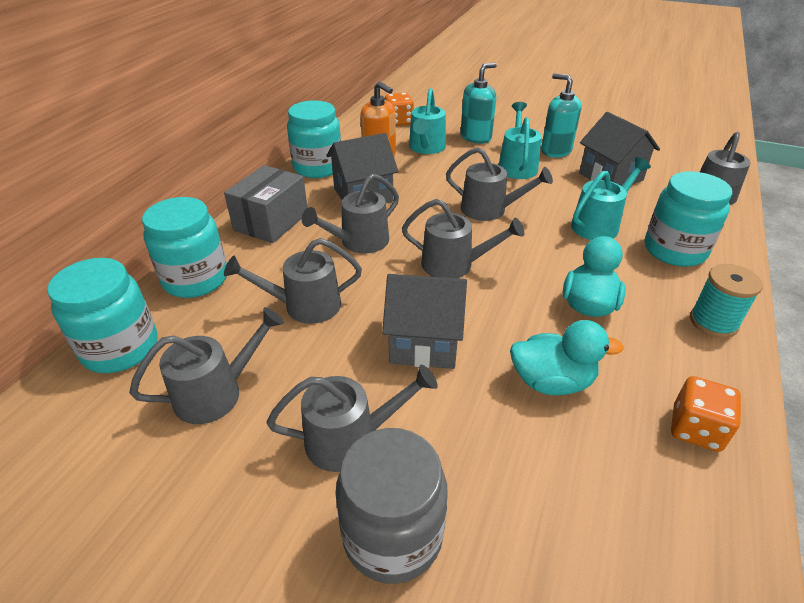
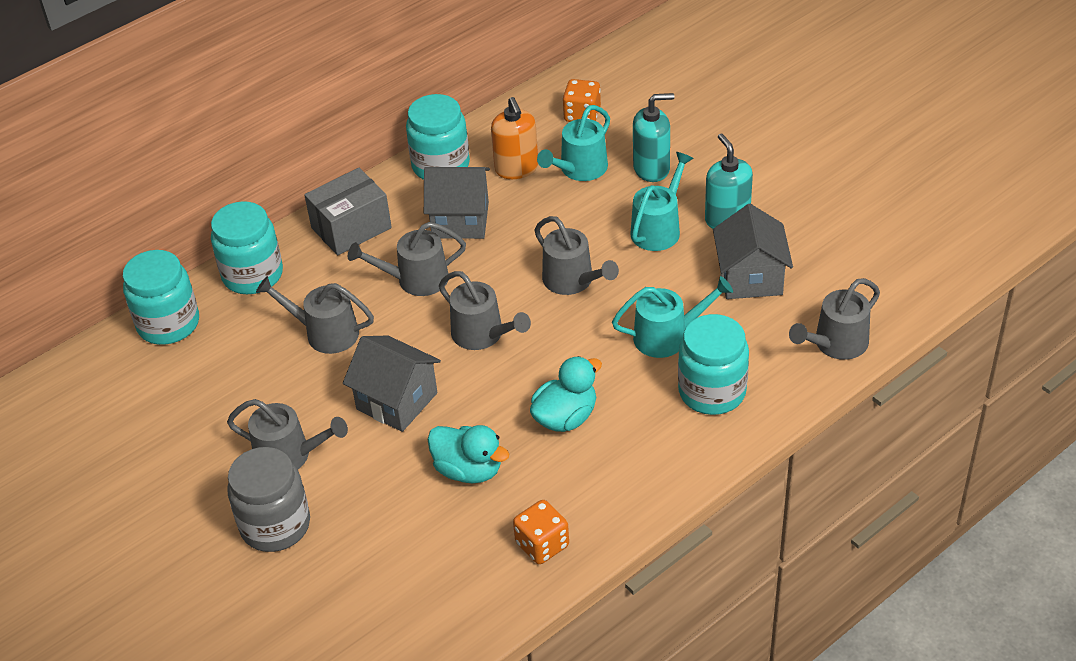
camera: 30 degrees right, 5 degrees up
grey watering can [129,307,284,424] -> none
turquoise spool [690,264,763,338] -> none

